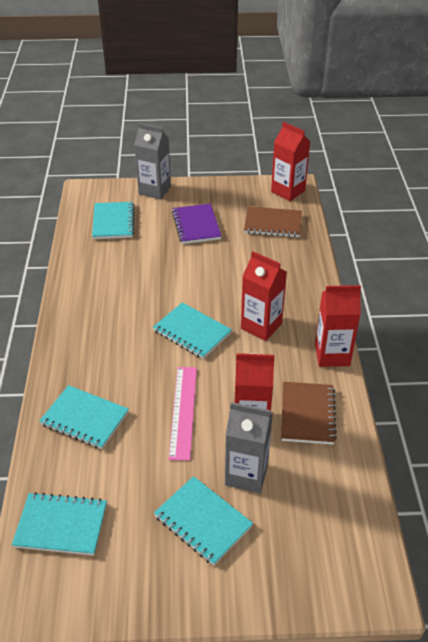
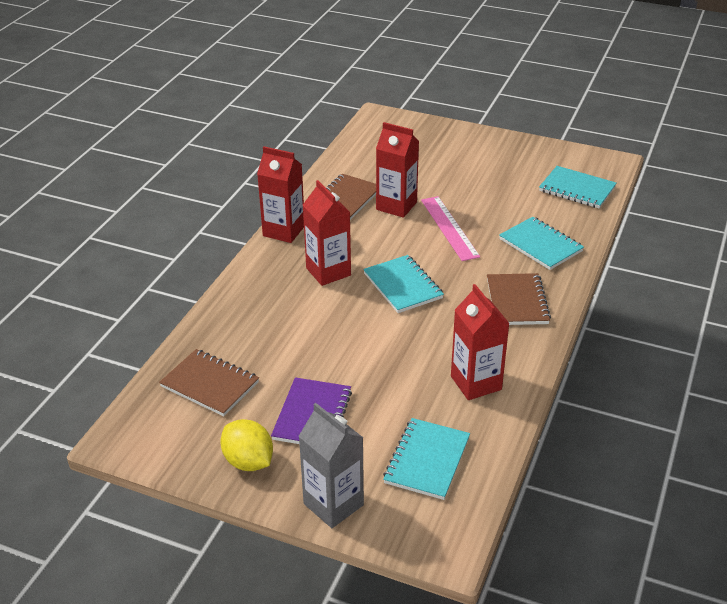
camera: 155 degrees left, 5 degrees down
turquoise notebook [154,476,253,566] -> none
pink ruler [169,367,197,461] -> pink ruler turned 45 degrees counterclockwise [421,196,480,261]
grey carton [225,402,273,493] -> none
red carton [271,122,311,201] -> red carton moved to [451,284,510,400]
none -> yellow lemon [221,419,273,471]
none -> brown notebook [487,273,551,325]

